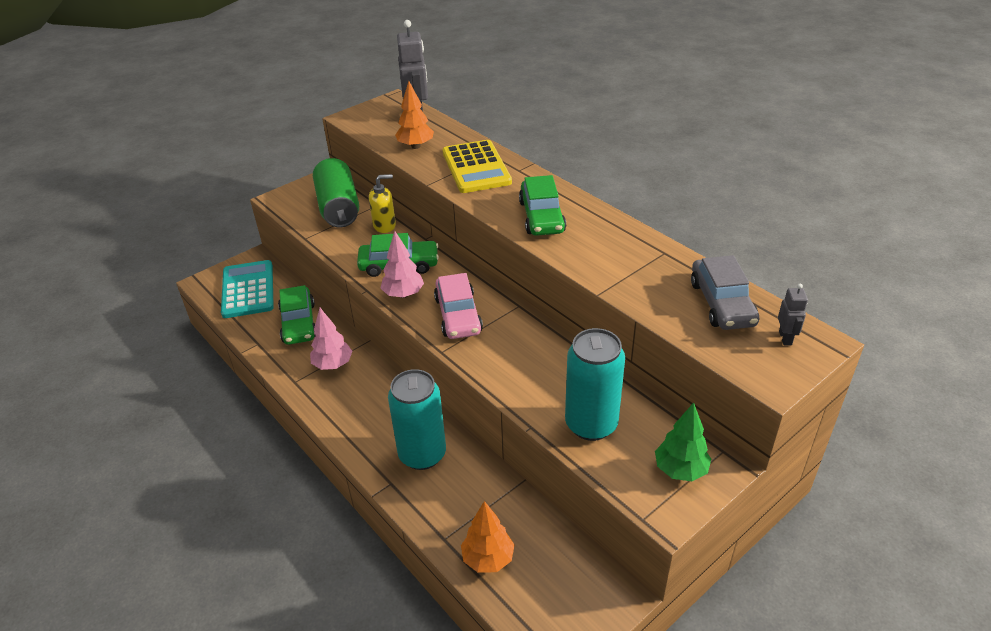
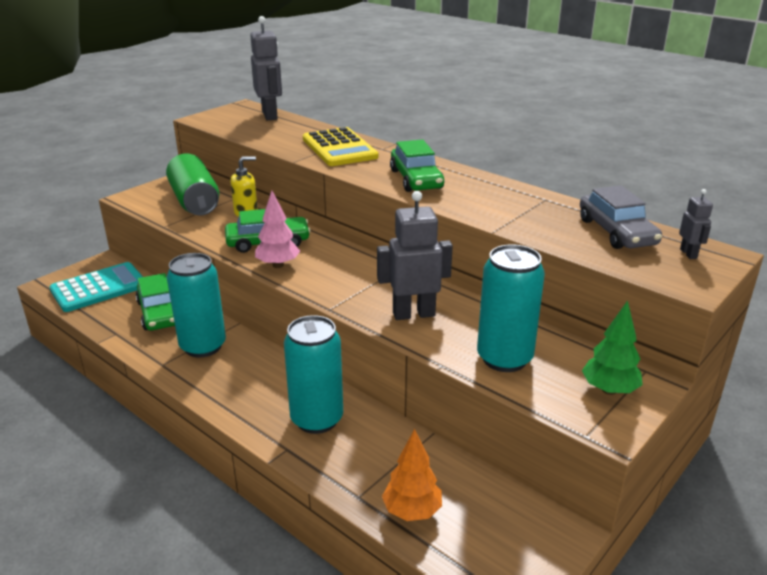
camera: 10 degrees left, 10 degrees down
turquoise calculator [221,260,274,318] -> turquoise calculator turned 75 degrees clockwise [49,262,143,312]
pink tree [310,308,353,370] -> turquoise can [167,253,226,358]
orange tree [395,81,434,149] -> none
pink car [434,273,483,339] -> none
none -> grey robot [377,191,453,320]

